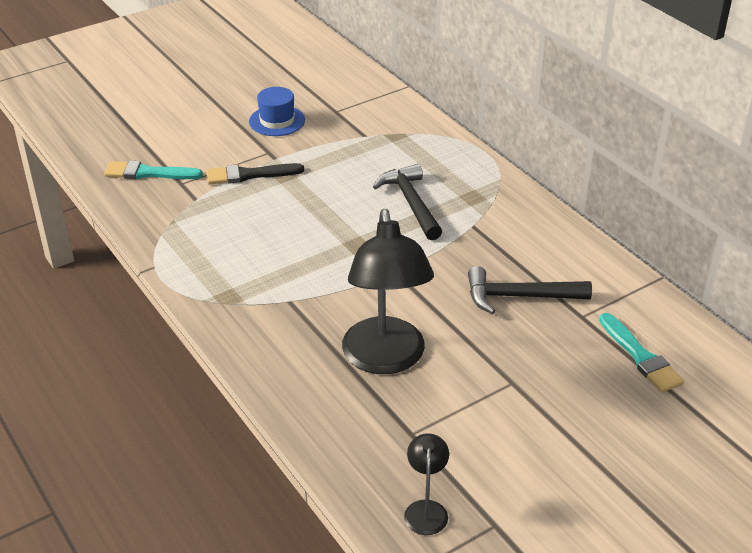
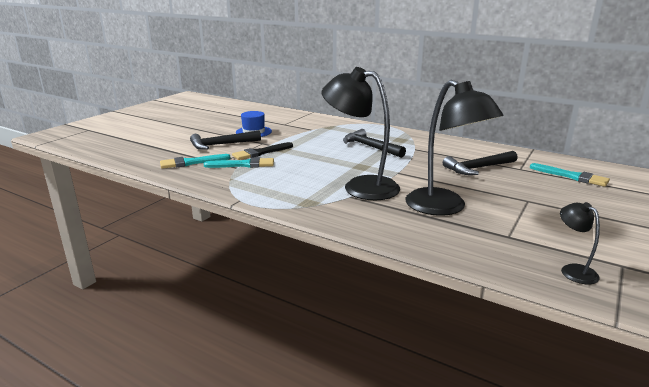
camera: 25 degrees left, 15 degrees down
none -> black hammer [190,130,261,150]
none -> turquoise brush [204,157,274,168]
none -> black lamp [322,67,400,200]

